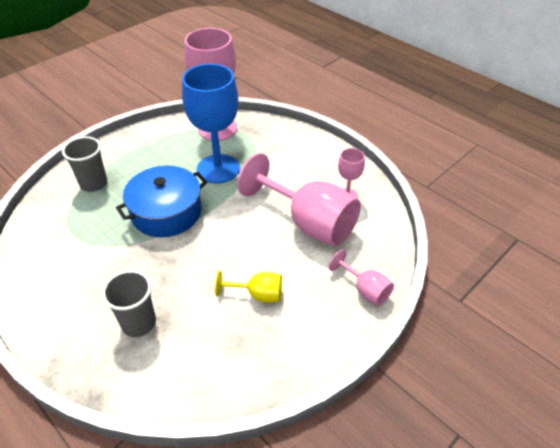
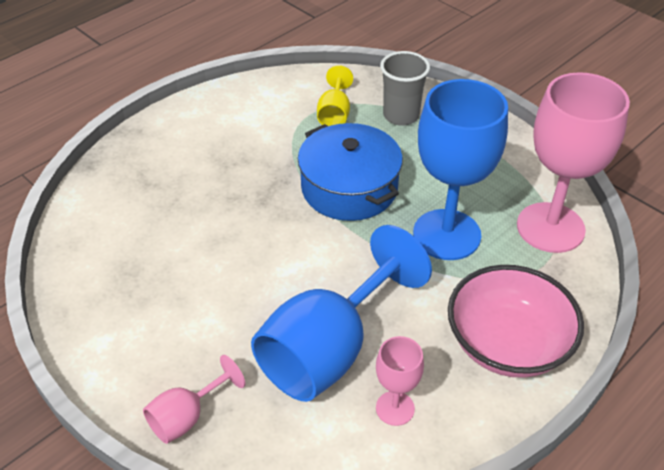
camera: 90 degrees right, 0 degrees up
grey cup [102,270,156,337] -> none
yellow goblet [215,271,282,303] -> yellow goblet moved to [317,65,353,126]
pink goblet [237,153,361,247] -> blue goblet [251,225,432,402]
none -> pink bowl [448,265,584,378]

